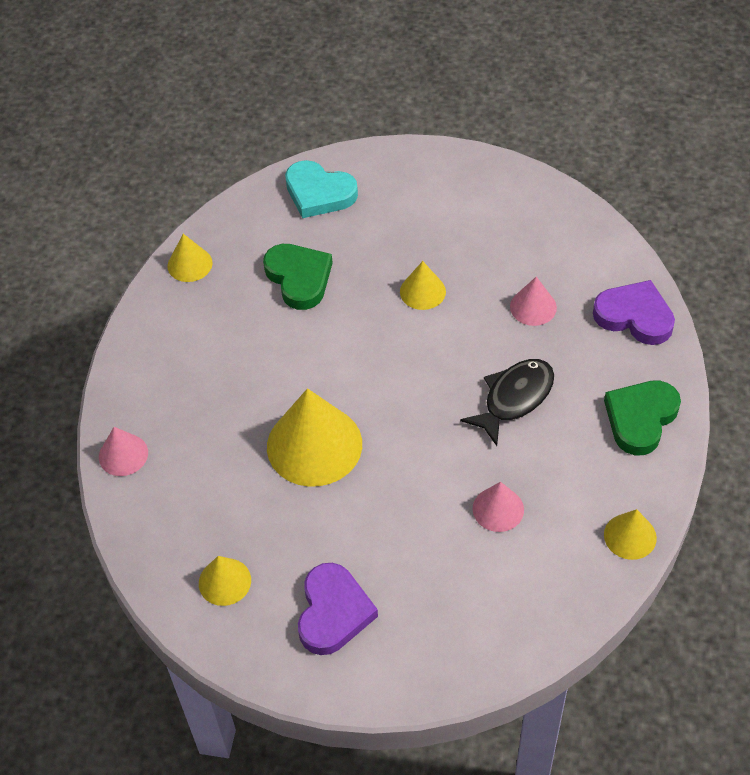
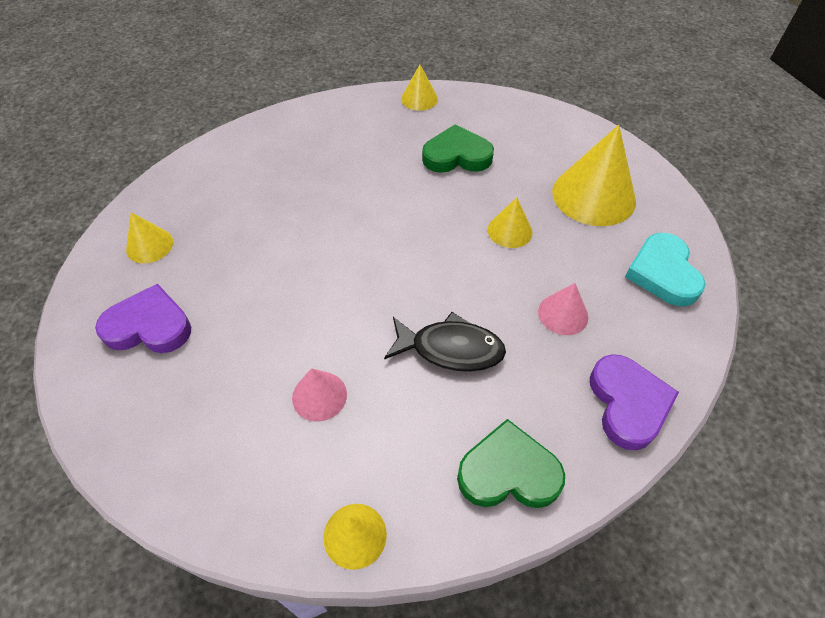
camera: 55 degrees right, 0 degrees up
pink cone [99,427,148,476] -> none
green heart [263,244,332,310] -> green heart turned 120 degrees counterclockwise [422,124,494,173]
yellow cone [267,388,362,487] -> yellow cone moved to [552,125,636,226]
turquoise heart [285,160,358,218] -> turquoise heart moved to [625,233,706,307]
purple heart [298,563,378,655] -> purple heart turned 150 degrees counterclockwise [95,283,191,353]

